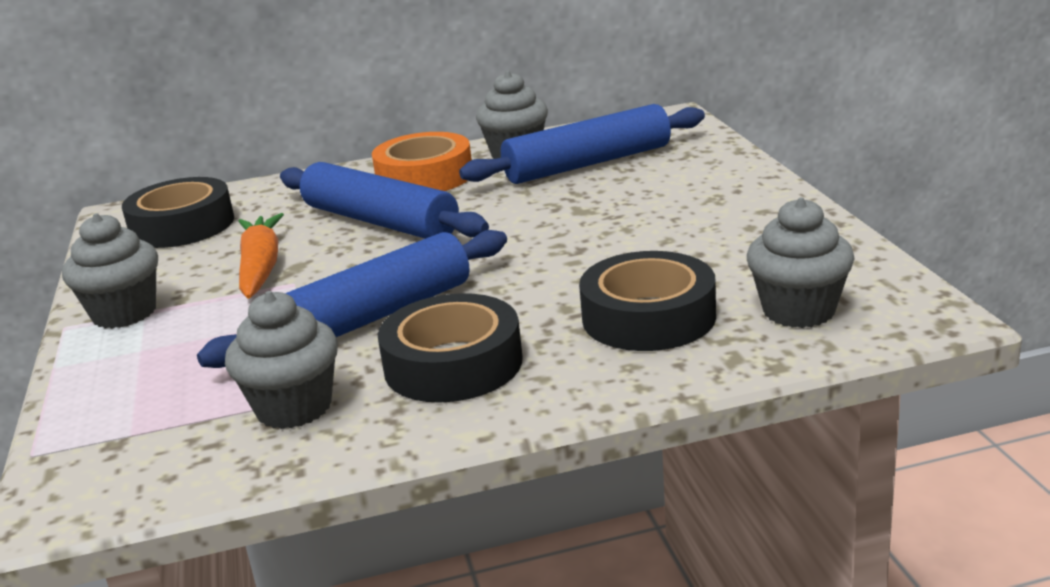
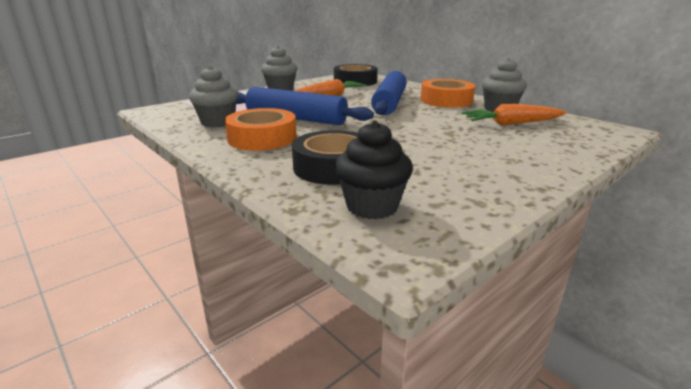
camera: 60 degrees right, 0 degrees up
black tape [377,293,523,403] -> orange tape [225,108,297,151]
blue rolling pin [459,104,705,184] -> orange carrot [462,104,567,126]
grey cupcake [747,197,855,328] -> black cupcake [335,121,413,219]

